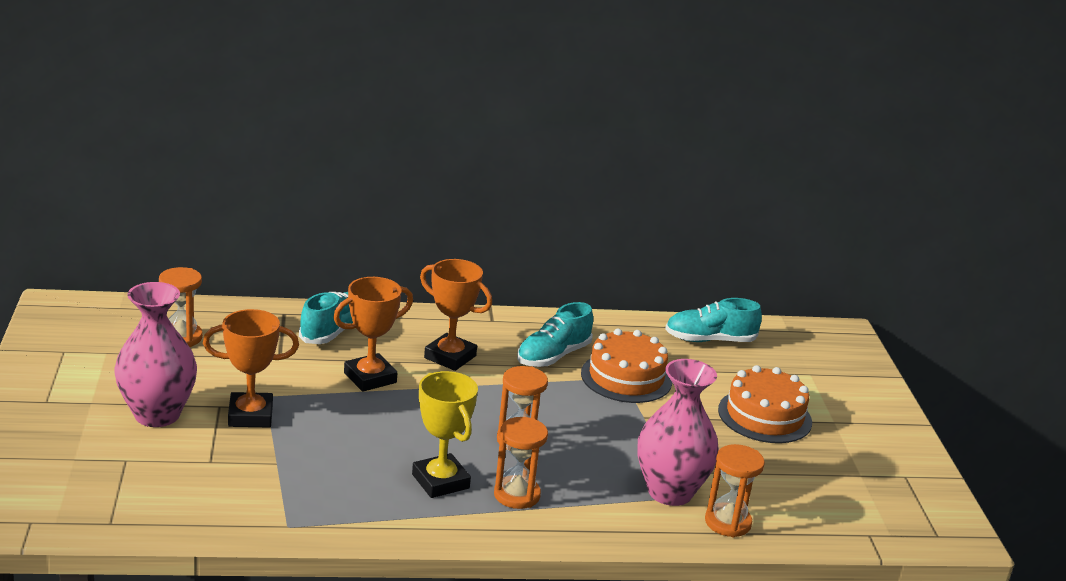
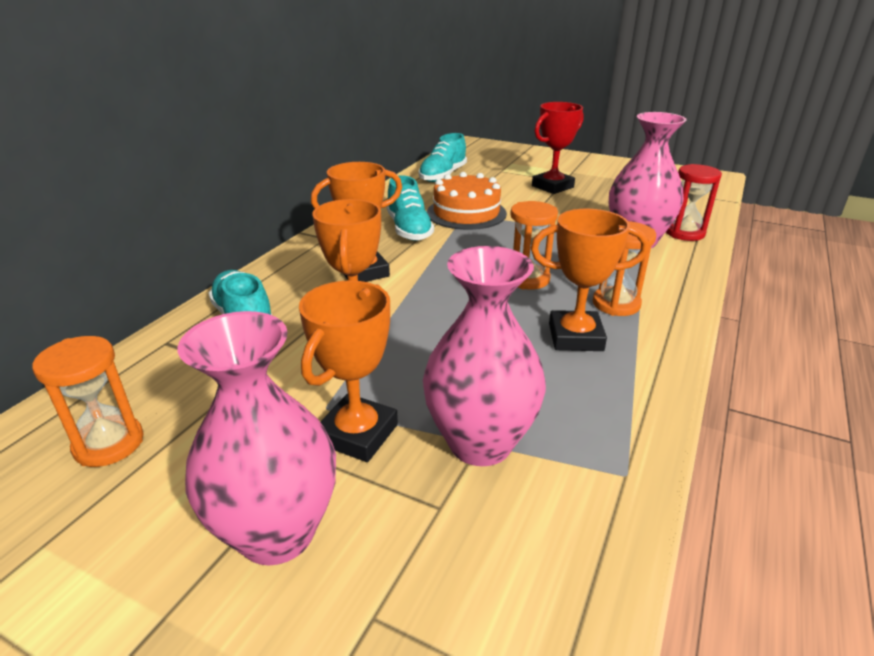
camera: 55 degrees left, 5 degrees up
yellow trophy [412,371,478,498] -> orange trophy [531,208,649,351]
orange hourglass [705,444,765,537] -> red hourglass [666,164,722,241]
orange cake [718,365,812,443] -> red trophy [532,102,584,194]
none -> pink vase [423,246,546,466]

